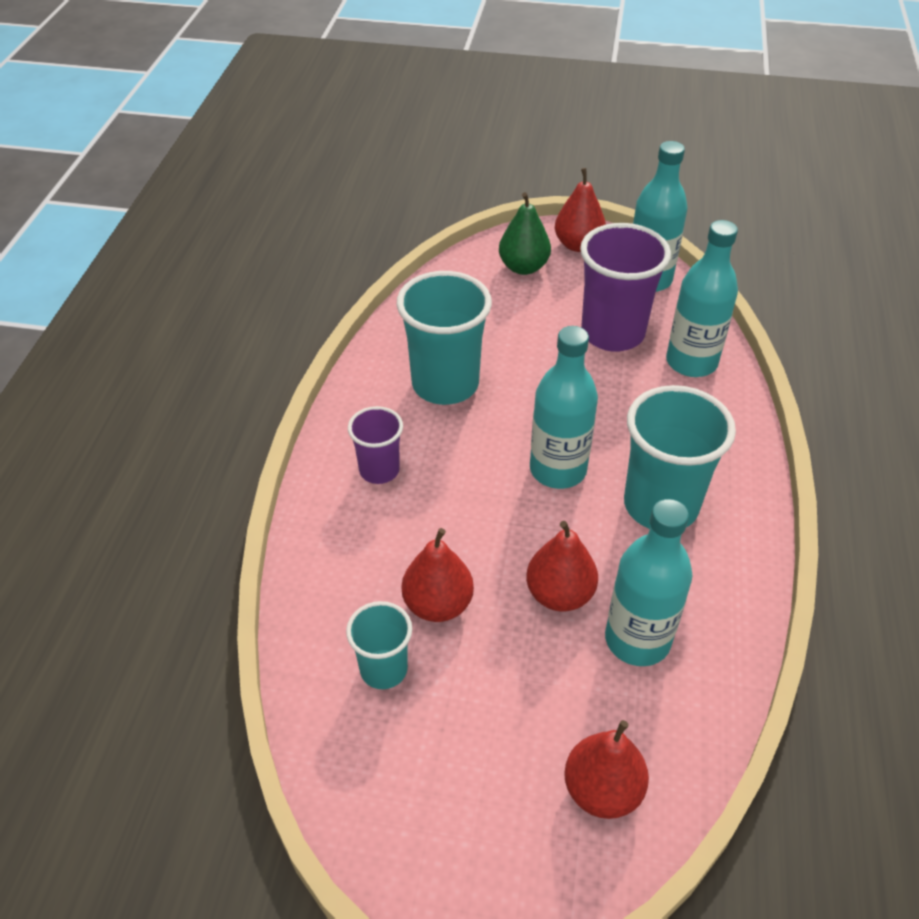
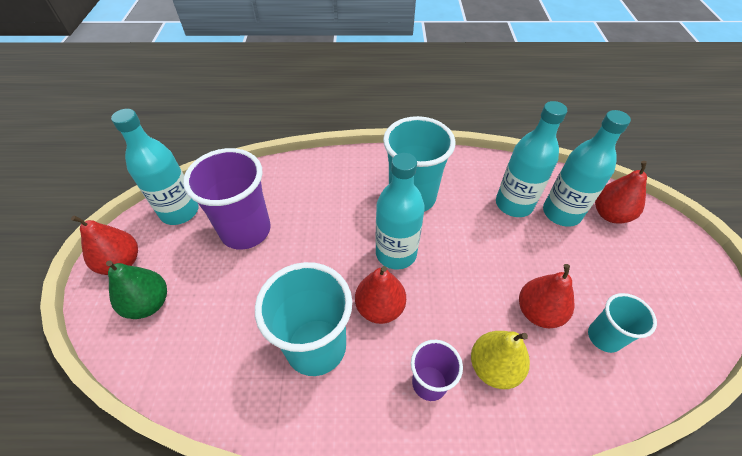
camera: 100 degrees left, 5 degrees up
red pear [526,521,598,612] -> red pear moved to [355,266,406,324]
turquoise bottle [666,220,738,377] -> turquoise bottle moved to [543,110,631,227]
none -> yellow pear [471,331,530,389]

